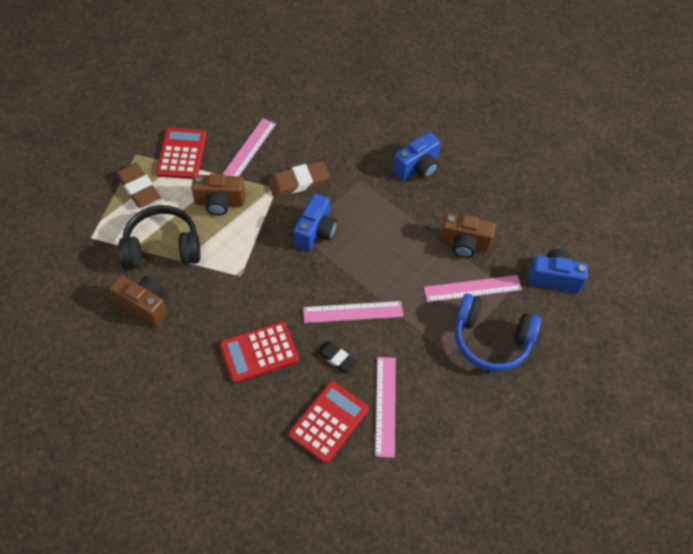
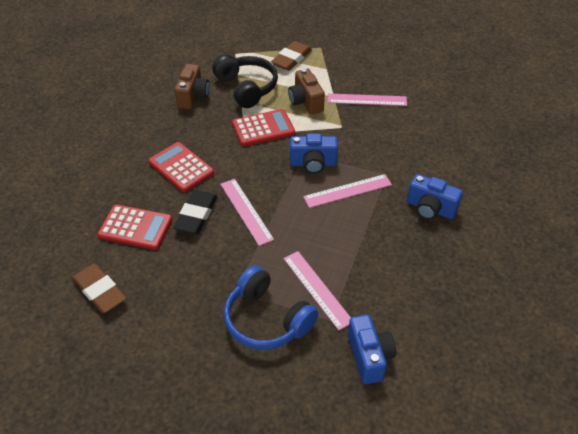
camera: 70 degrees right, 10 degrees down
red calculator [156,128,207,179] -> red calculator moved to [232,109,295,146]
brown eraser [268,161,330,197] -> brown eraser moved to [72,263,126,313]
black eraser [317,342,358,373] -> black eraser [173,190,217,234], size x1.64
pink ruler [375,357,396,458] -> pink ruler moved to [303,174,392,208]
brown camera [440,213,496,258] -> none
blue headphones [455,294,541,372] -> blue headphones turned 45 degrees counterclockwise [224,265,318,350]

